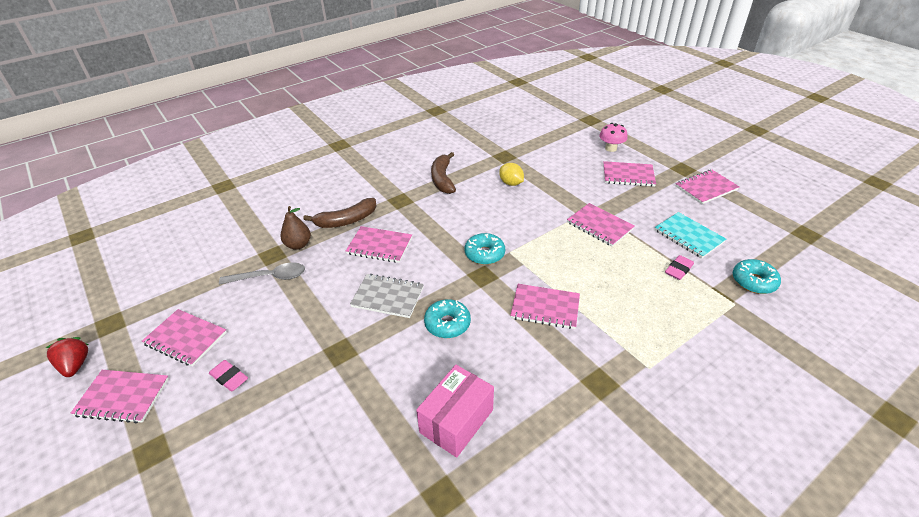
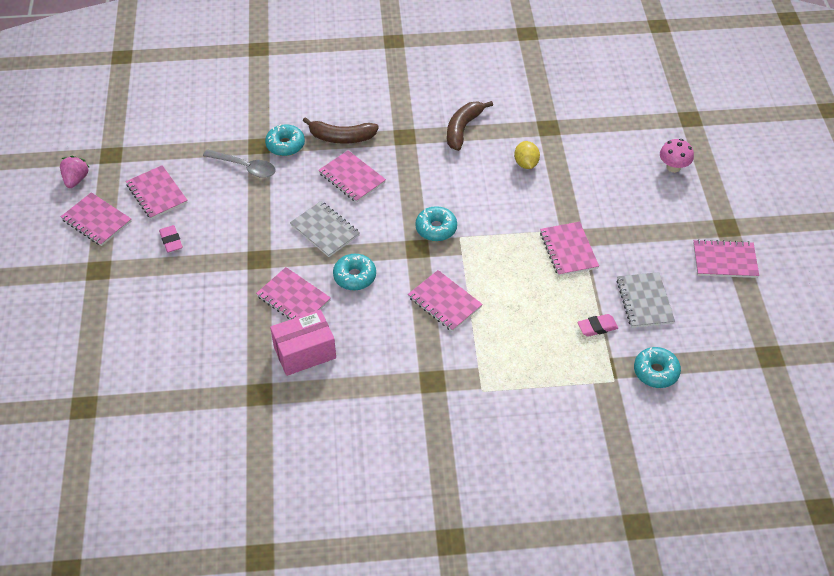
camera: 30 degrees right, 10 degrees up
red strawberry [46,337,88,377] -> pink strawberry [60,156,90,188]
brown pear [280,206,311,250] -> turquoise donut [265,124,305,156]
pink notebook [603,161,656,187] -> pink notebook moved to [256,267,331,319]
turquoise notebook [655,212,726,258] -> grey notebook [616,272,675,328]

